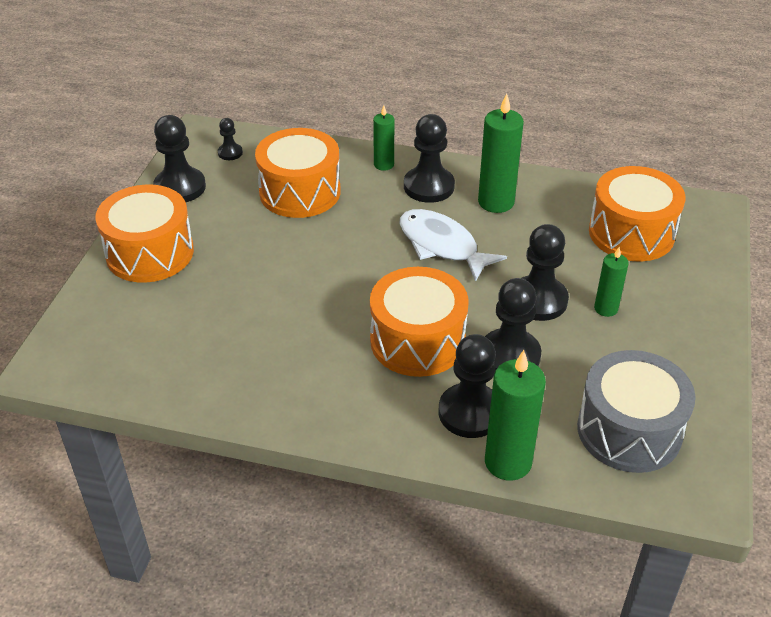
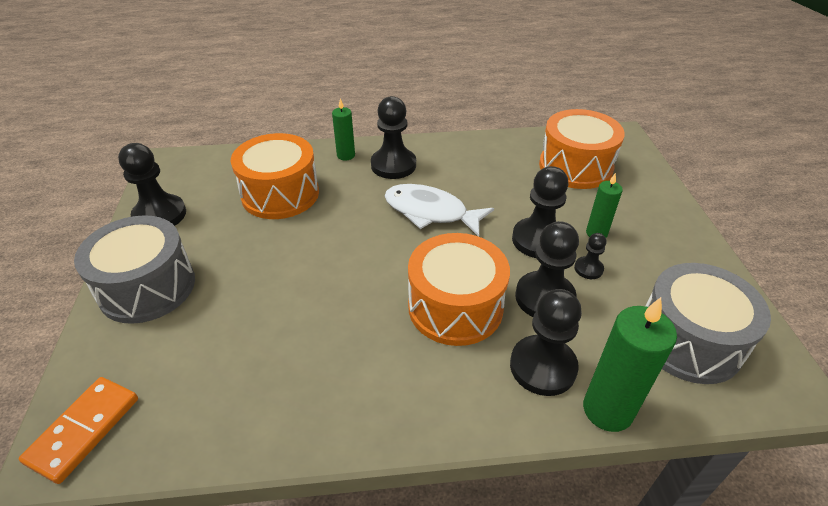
camera: 20 degrees left, 0 degrees up
orange drum [95,185,194,283] -> grey drum [74,215,195,324]
black pawn [218,118,243,160] -> black pawn moved to [574,233,607,279]
green candle [478,93,524,213] -> none
none -> orange domino [19,377,138,484]

